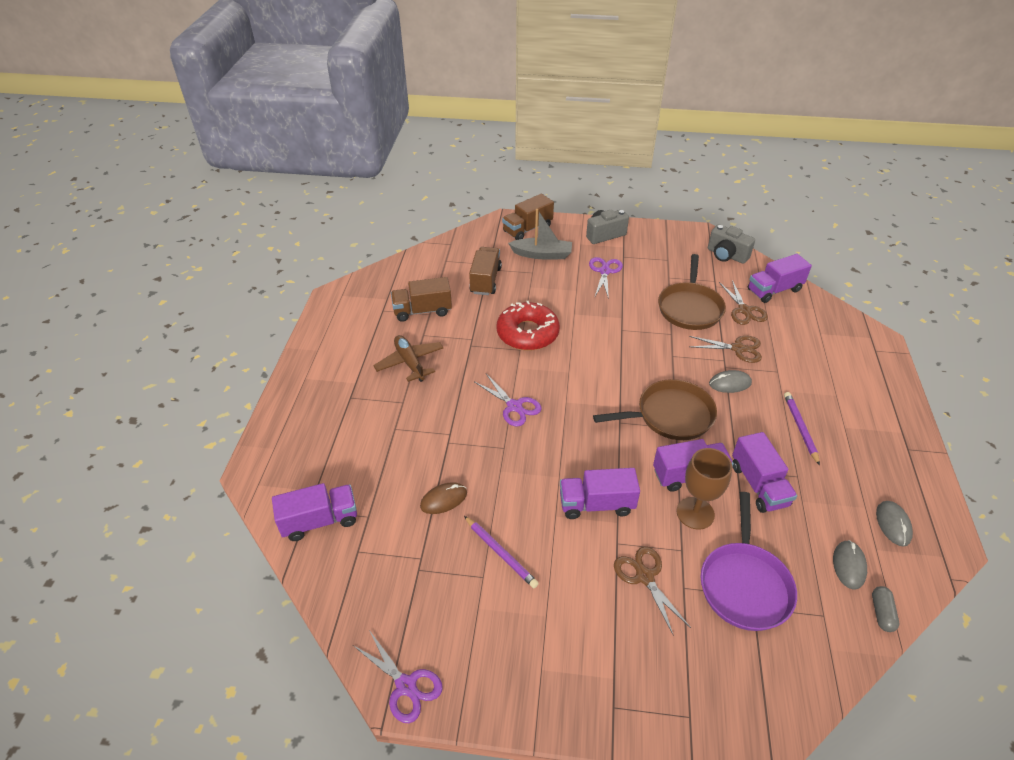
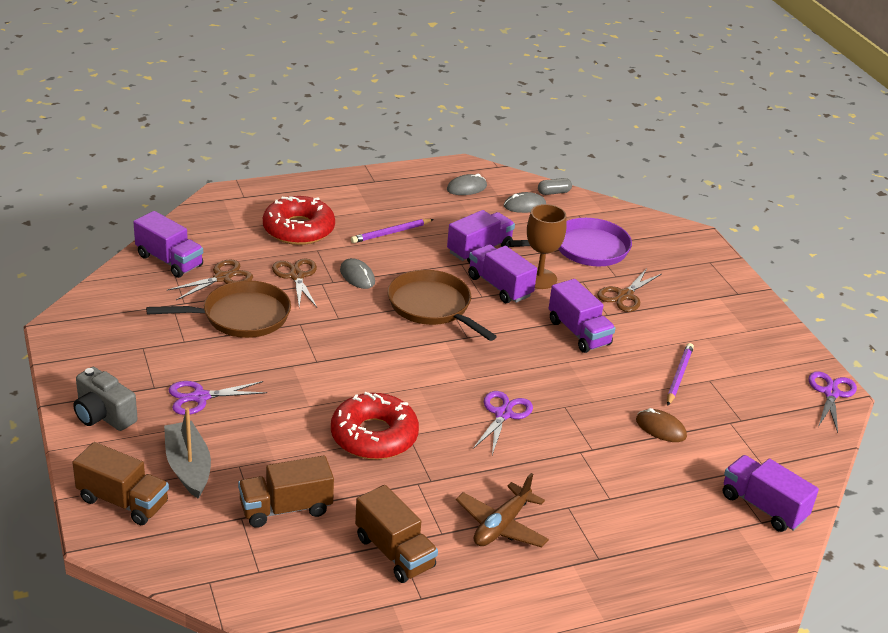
camera: 120 degrees left, 10 degrees down
grey camera [708,225,755,264] -> none
none -> red donut [263,196,335,245]

